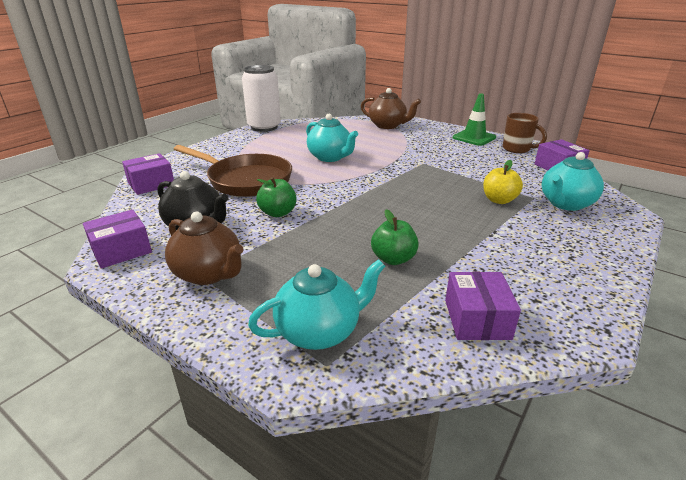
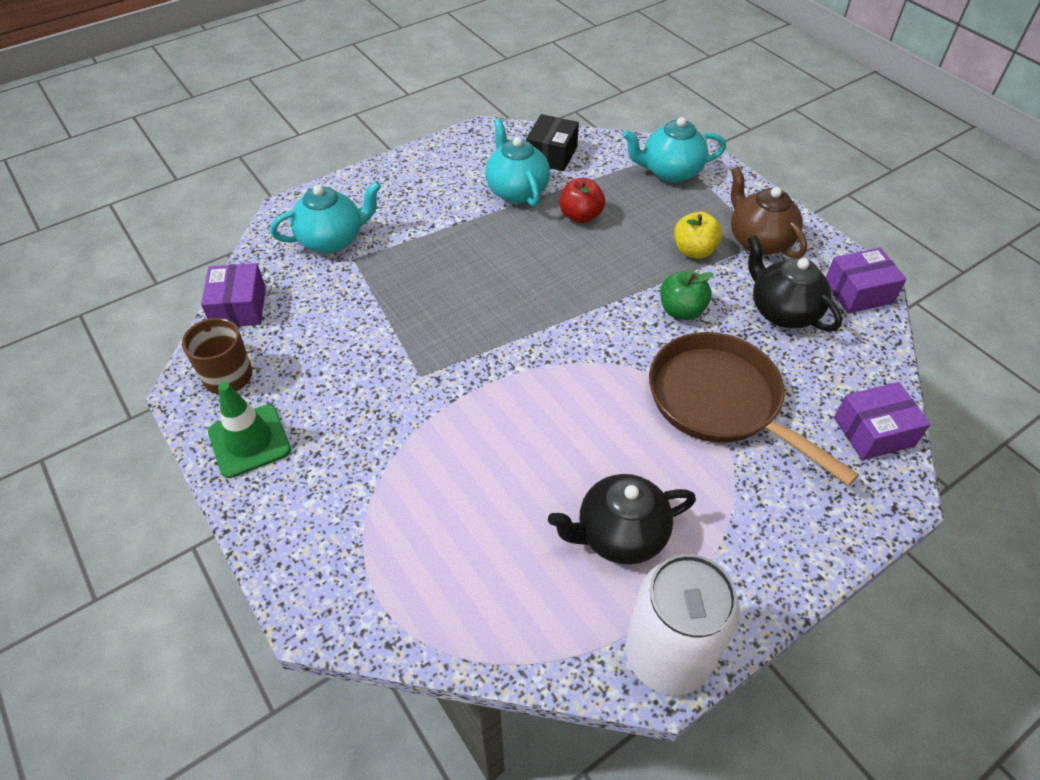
camera: 160 degrees left, 20 degrees up
turquoise teapot [306,114,358,162] -> turquoise teapot moved to [485,118,550,207]
brown teapot [361,88,421,129] -> none
green apple [371,209,419,265] -> red apple [560,178,605,223]
purple box [445,272,521,340] -> black box [526,114,579,171]
yellow apple [483,160,523,204] -> yellow apple moved to [674,211,722,258]
none -> black teapot [548,474,696,565]

